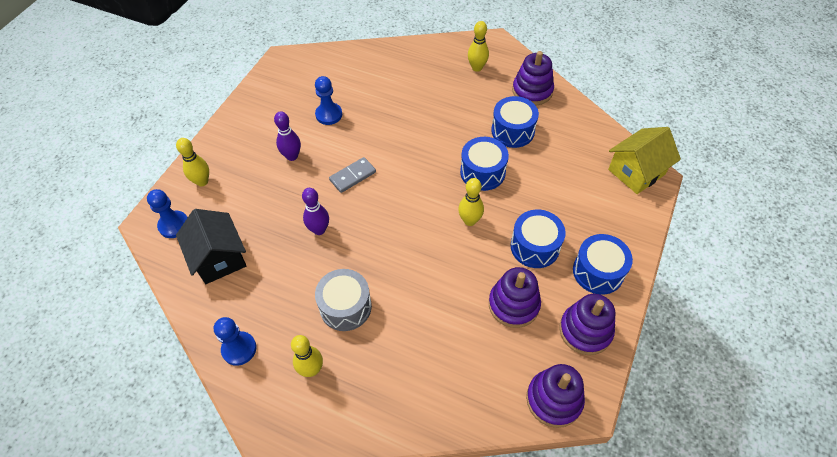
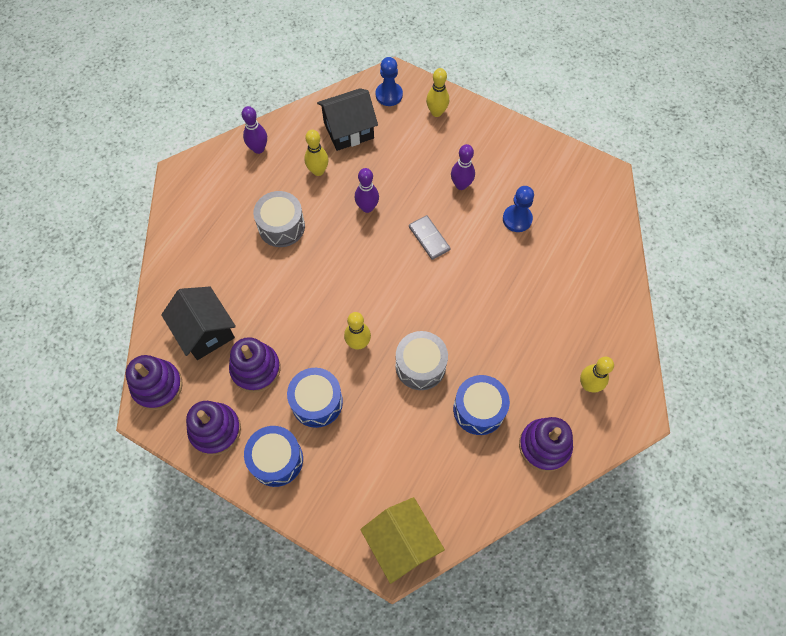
camera: 95 degrees right, 10 degrees up
blue pawn [214,317,256,366] -> purple bowling pin [242,106,267,154]
yellow bowling pin [291,335,323,377] -> yellow bowling pin moved to [304,130,329,176]
blue drum [460,137,509,191] -> grey drum [396,331,448,390]
none -> black house [161,287,236,360]

